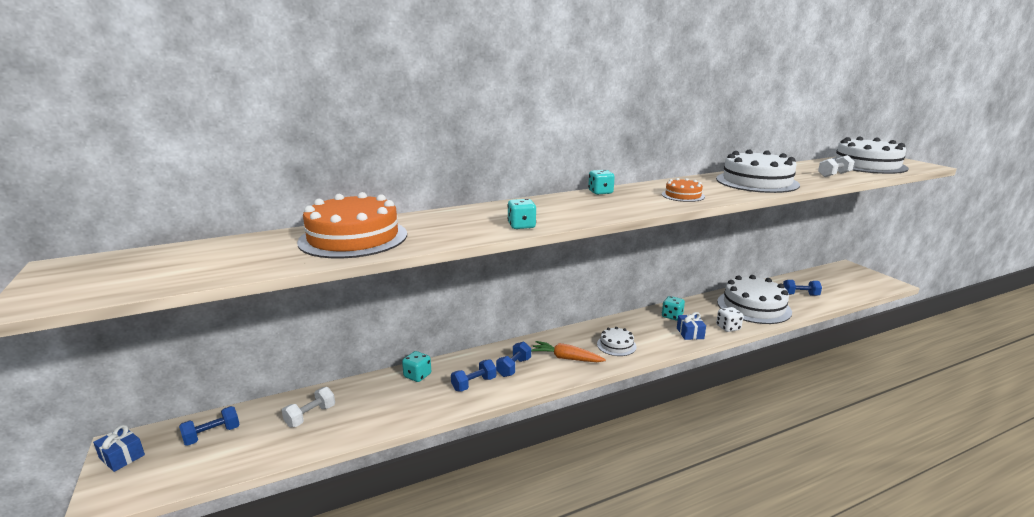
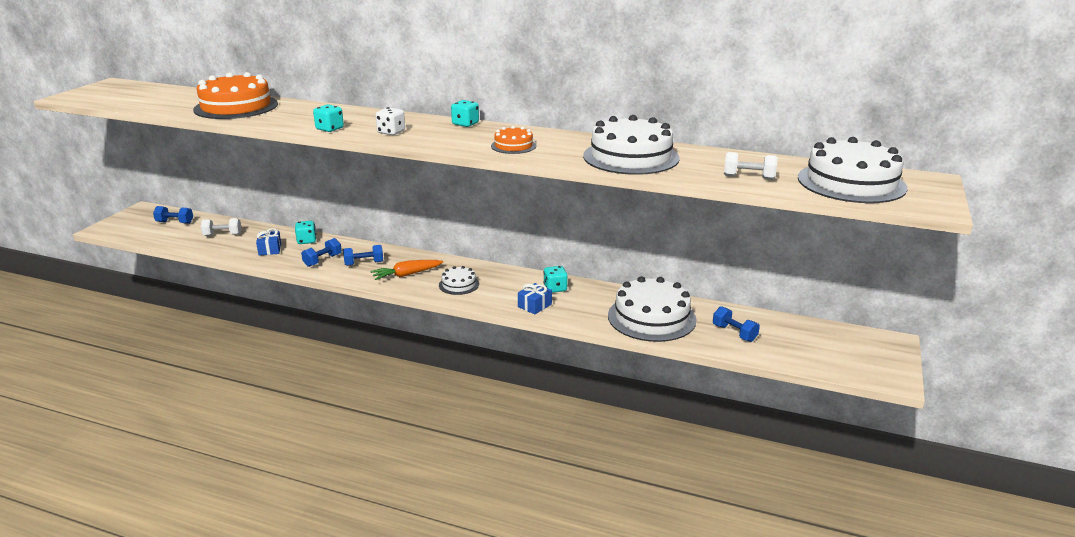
camera: 45 degrees right, 5 degrees up
blue gift [93,425,145,472] -> blue gift moved to [256,228,281,256]
blue dumbbell [451,359,496,391] -> blue dumbbell turned 60 degrees counterclockwise [301,238,342,267]
orange carrot [531,341,606,362] -> orange carrot turned 90 degrees counterclockwise [370,260,443,280]
white dice [716,307,744,332] -> white dice moved to [376,107,405,135]

